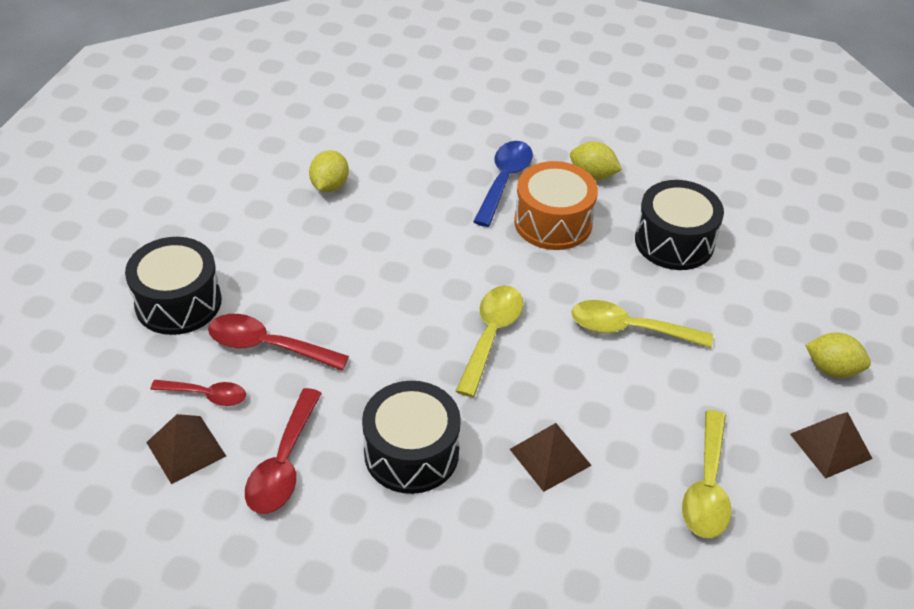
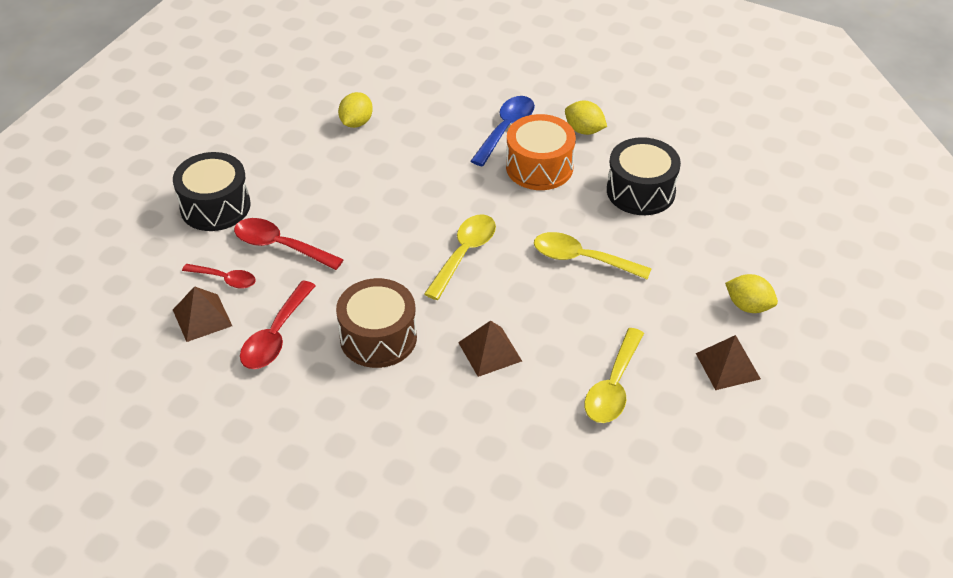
camera: 10 degrees right, 0 degrees up
black drum [362,381,461,494] -> brown drum [336,278,417,368]

